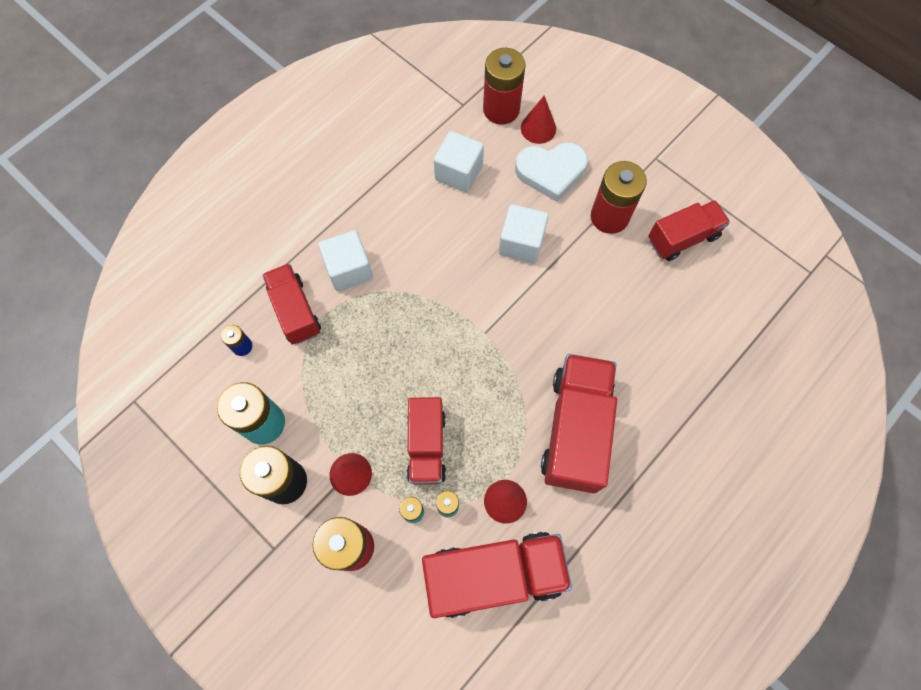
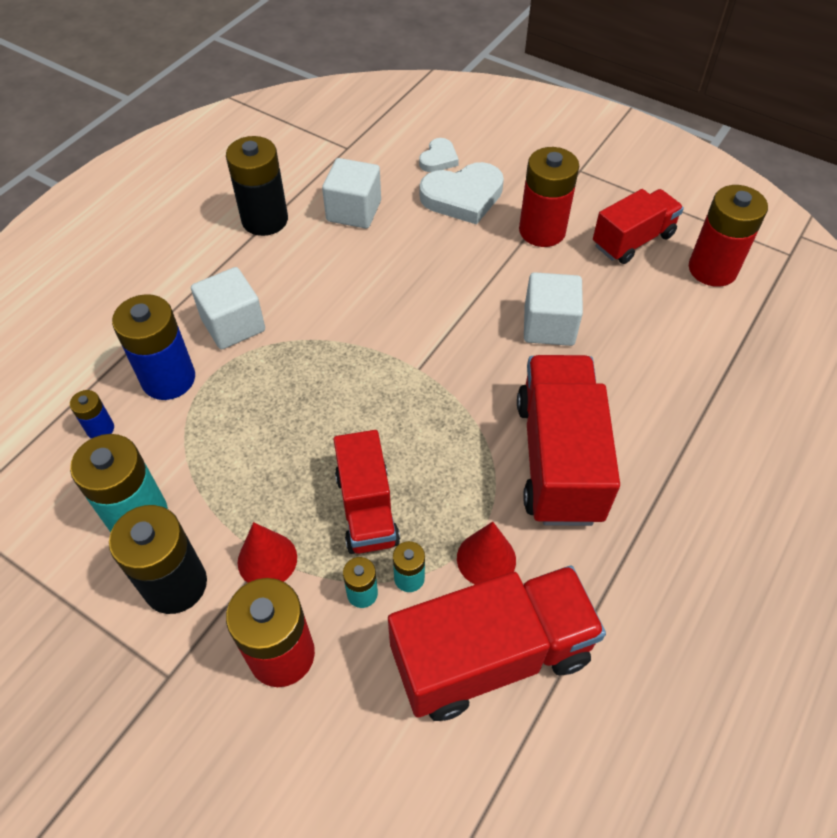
camera: 10 degrees left, 15 degrees down
red truck [262,264,321,345] -> blue battery [112,294,195,400]
red battery [483,48,526,125] -> red battery moved to [689,185,768,287]
white cube [499,204,549,263] -> white cube moved to [524,272,583,346]
red cone [521,95,556,144] -> white heart [419,138,459,172]
none -> black battery [226,136,288,236]

